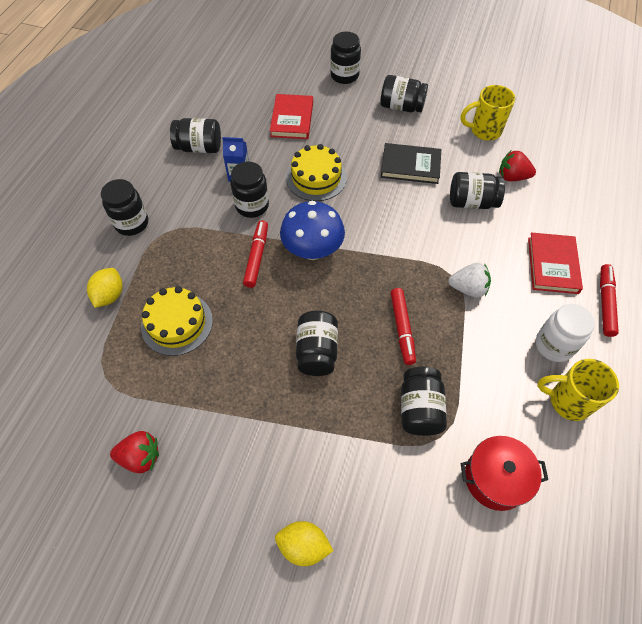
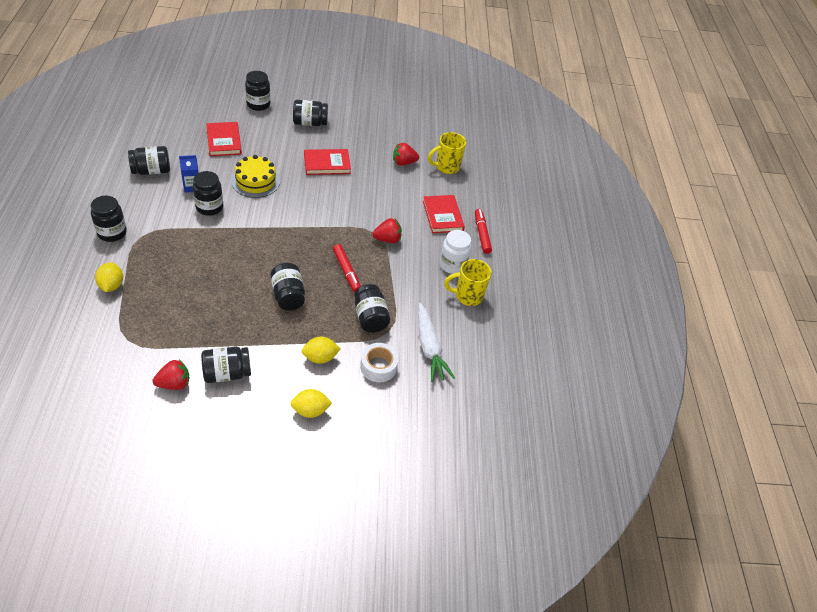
camera: 25 degrees left, 10 degrees down
yellow cake [141,286,213,356] -> none
red marker [243,220,268,288] -> none
blue mushroom [280,201,345,260] -> none
black book [381,143,441,184] -> red book [304,149,351,175]
white strawberry [448,263,491,298] -> red strawberry [372,218,402,243]
black jar [450,172,505,209] -> black jar moved to [201,347,251,383]
yellow mug [461,85,515,141] -> yellow mug moved to [428,132,466,174]
red pot [461,436,548,511] -> white carrot [418,303,455,382]
none -> yellow lemon [301,337,341,364]
none -> white tape [360,343,399,382]

